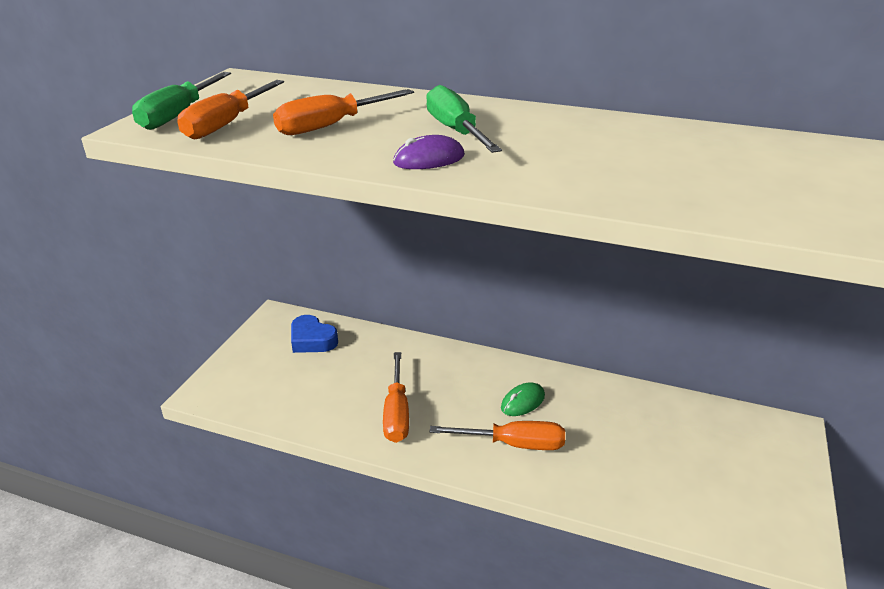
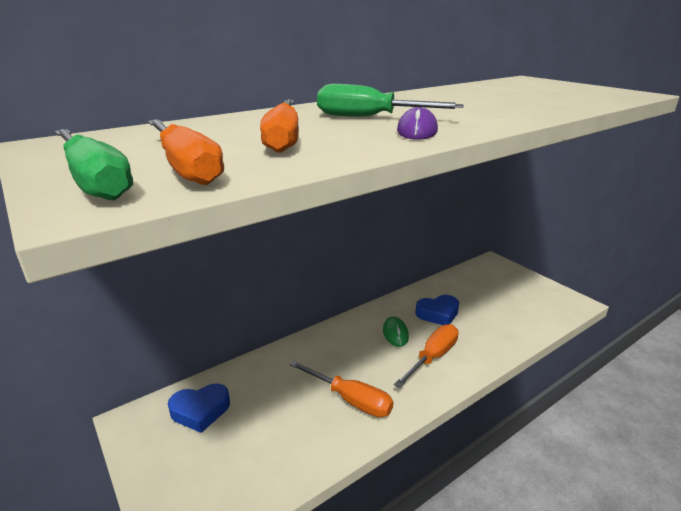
camera: 55 degrees left, 5 degrees down
none -> blue heart [415,295,459,325]

